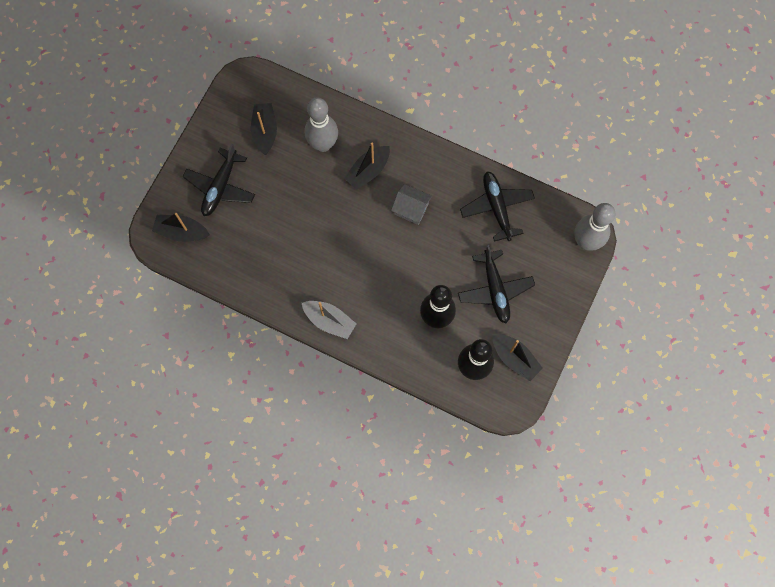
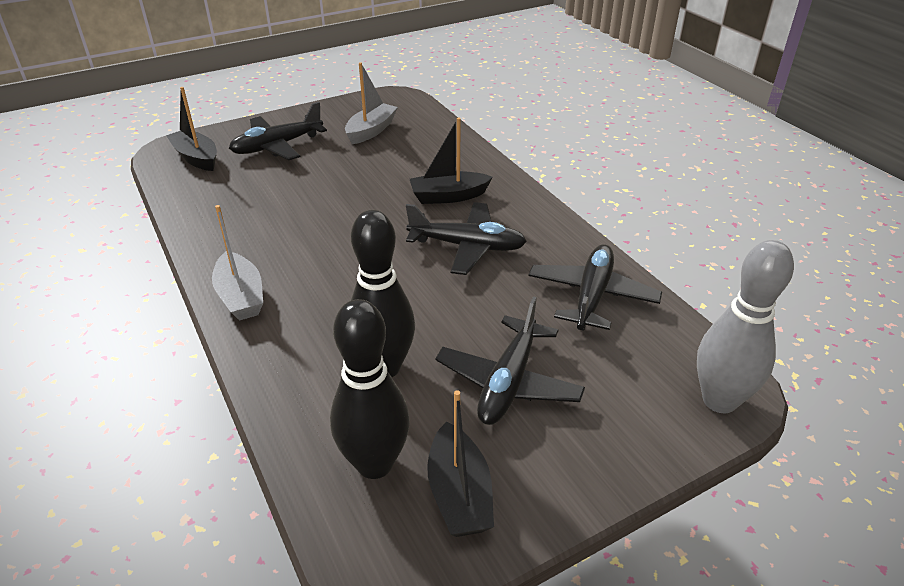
camera: 35 degrees right, 35 degrees down
black boat [251,103,277,155] -> grey boat [345,62,398,144]
grey bowling pin [305,97,338,152] -> none
grey house [391,184,432,225] -> black plane [406,202,527,275]

